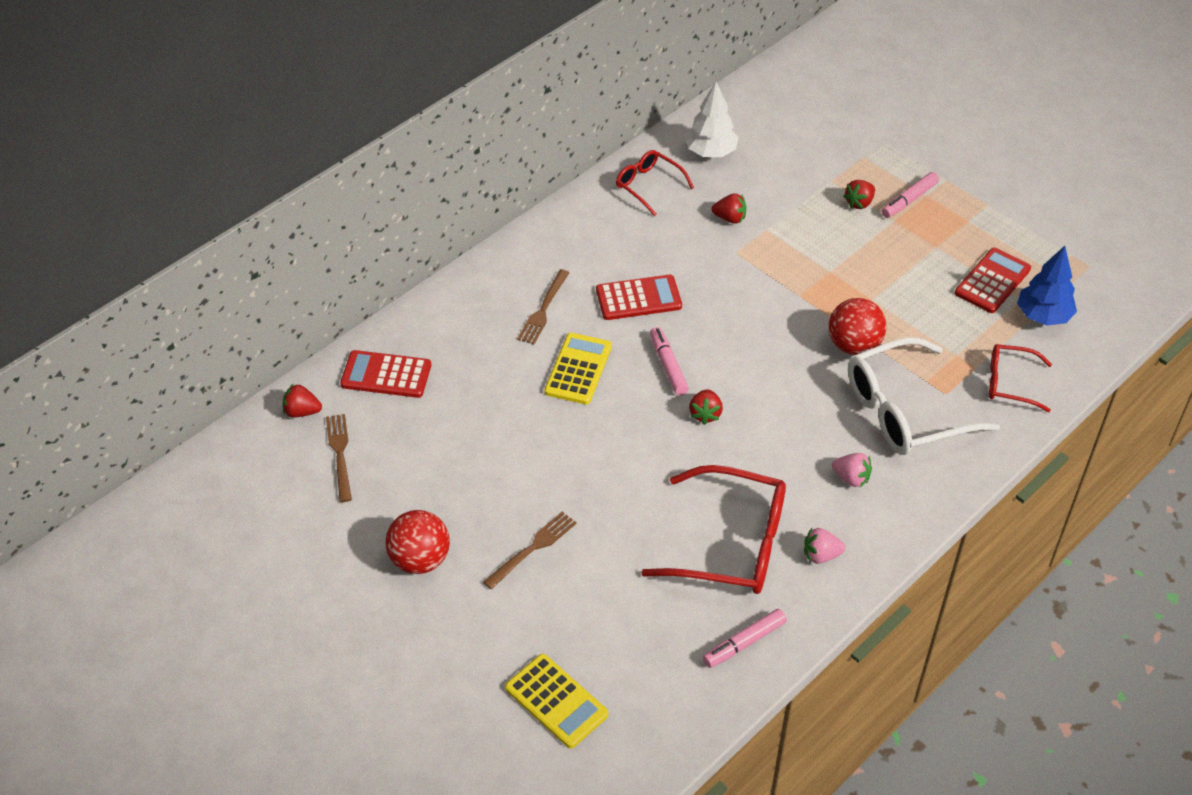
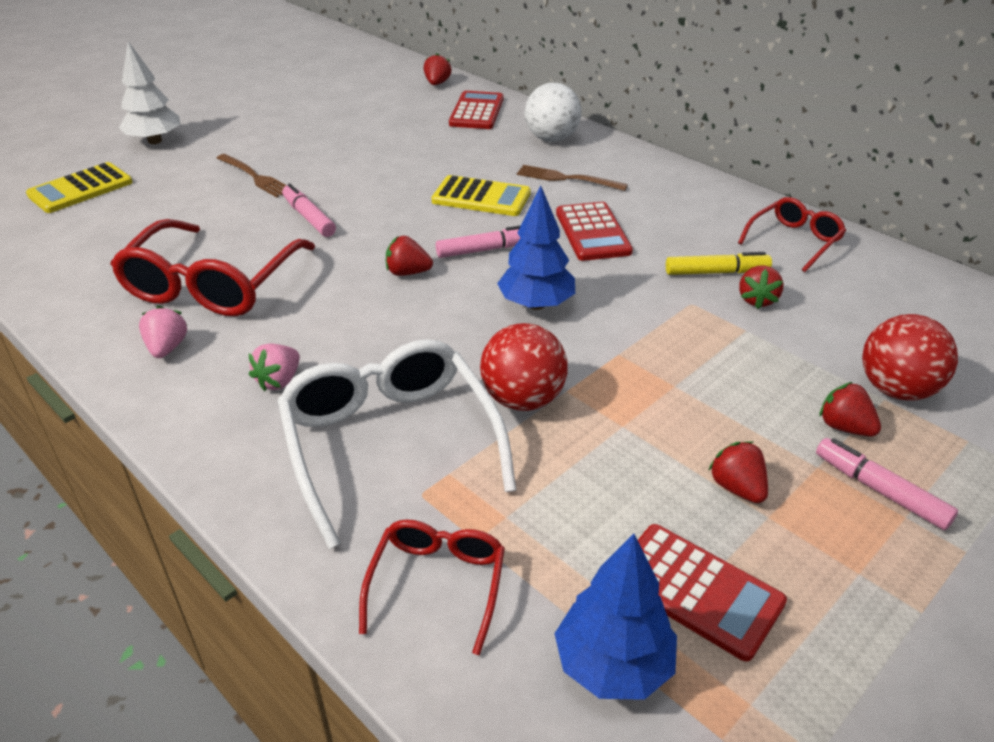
camera: 90 degrees right, 10 degrees down
brown fork [326,414,352,502] -> none
red ball [385,510,450,574] -> red ball moved to [862,314,958,401]
white tree [685,82,739,157] -> white tree moved to [119,41,180,144]
pink marker [703,609,787,668] -> pink marker moved to [282,183,336,237]
none -> blue tree [497,186,575,310]
none -> white ball [525,83,581,142]
none -> yellow marker [666,252,772,275]
none -> red strawberry [708,441,768,503]

